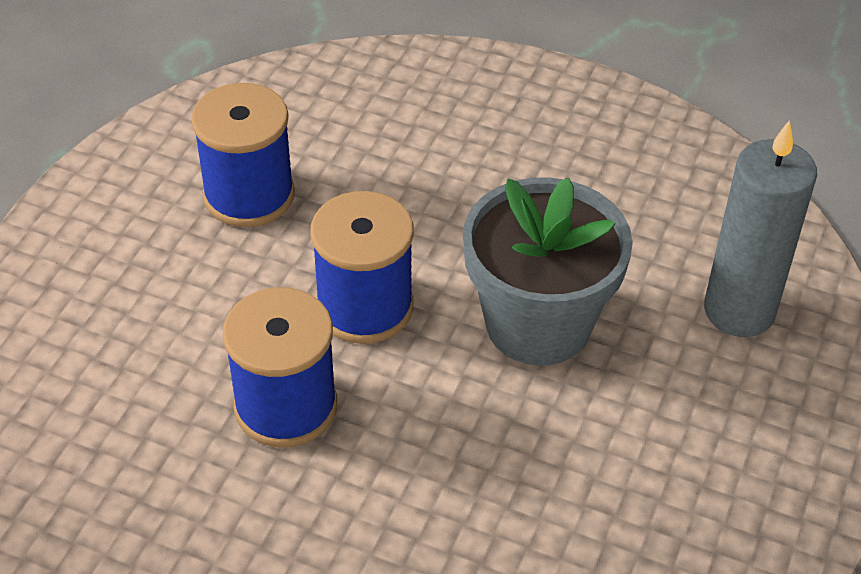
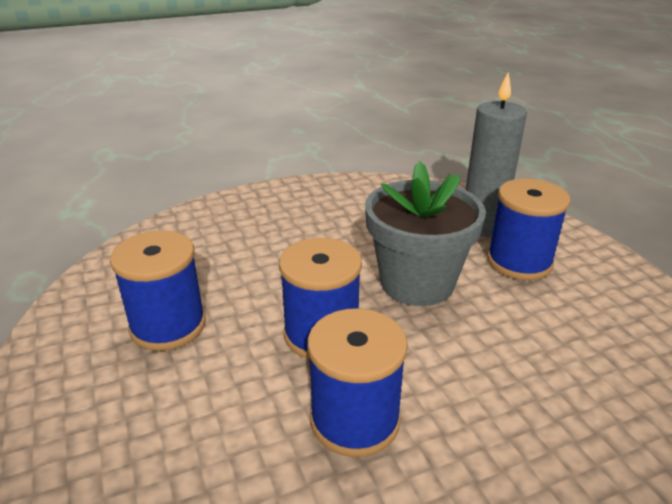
camera: 45 degrees left, 15 degrees down
none -> blue spool [487,179,570,280]

